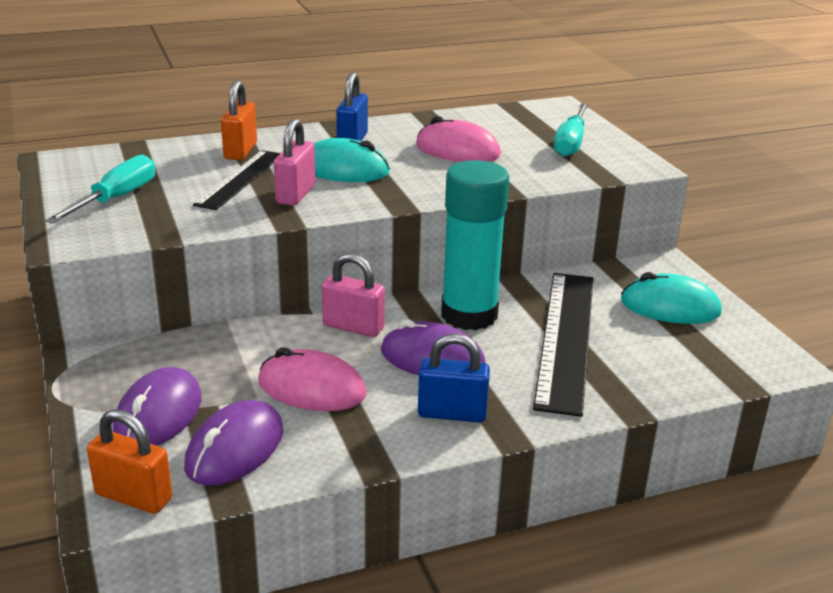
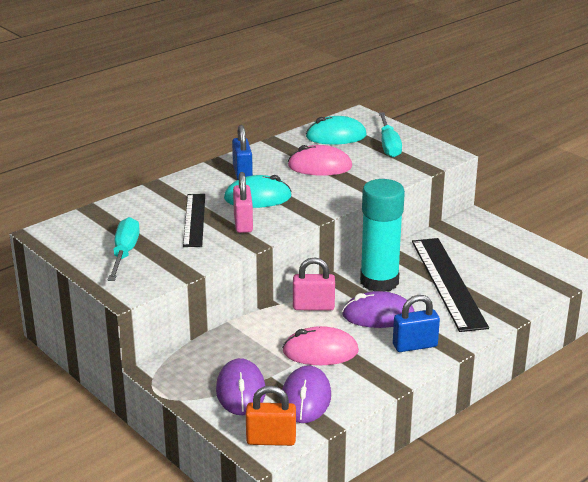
camera: 20 degrees left, 0 degrees up
orange padlock [221,80,257,160] -> none
turquoise mouse [621,272,722,324] -> turquoise mouse moved to [306,116,366,145]

